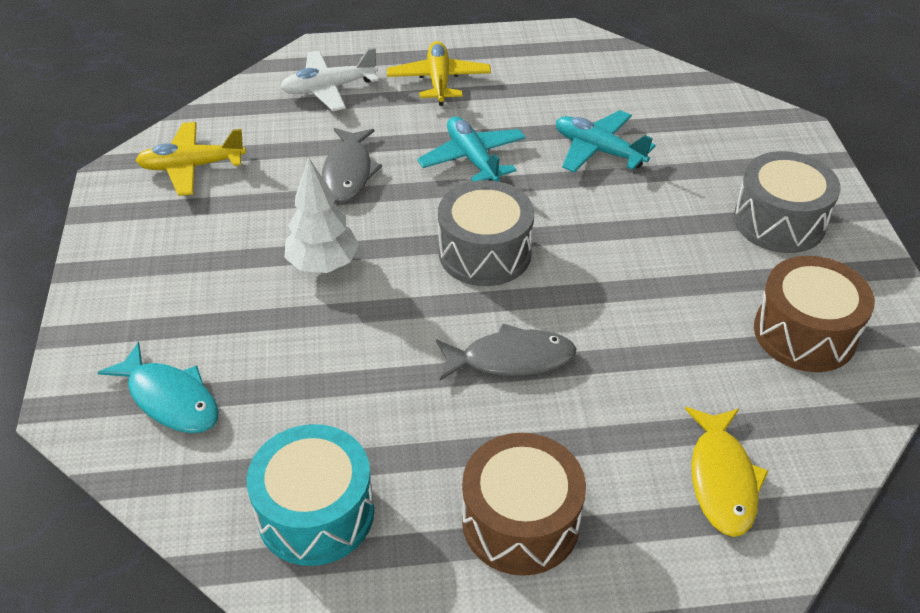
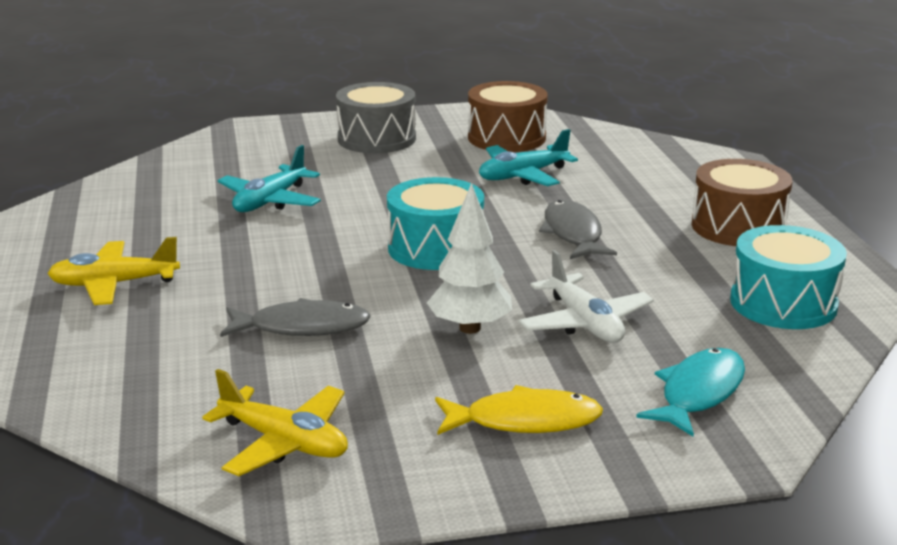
camera: 95 degrees left, 20 degrees down
yellow plane [136,122,246,196] -> yellow plane turned 45 degrees counterclockwise [202,369,348,476]
white plane [281,48,379,111] -> white plane moved to [519,250,654,343]
turquoise plane [417,117,526,182] -> turquoise plane moved to [479,129,578,186]
grey drum [438,180,534,286] -> turquoise drum [387,177,484,270]
yellow fish [685,407,769,537] -> yellow fish moved to [435,385,603,435]

